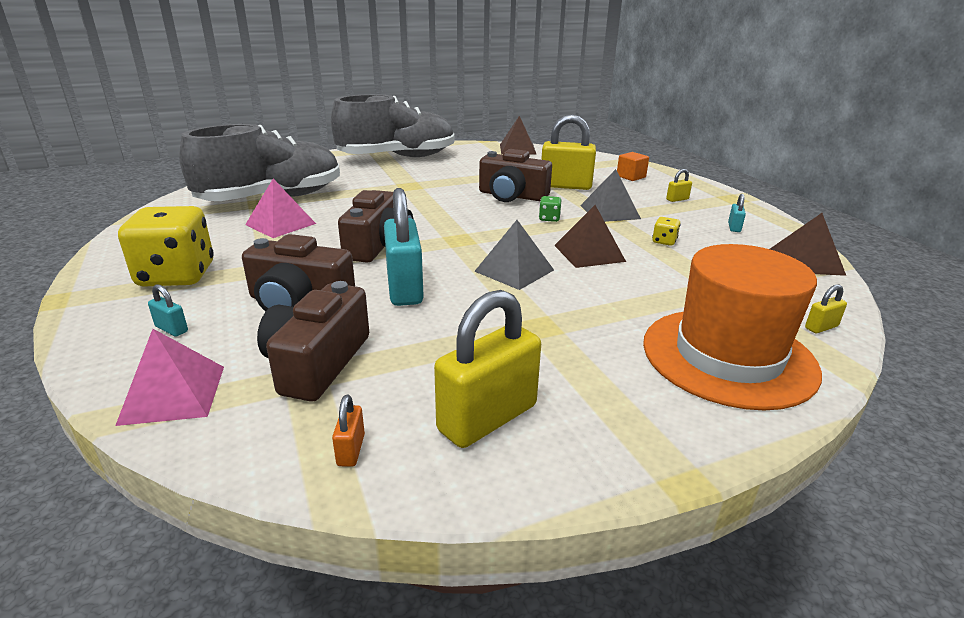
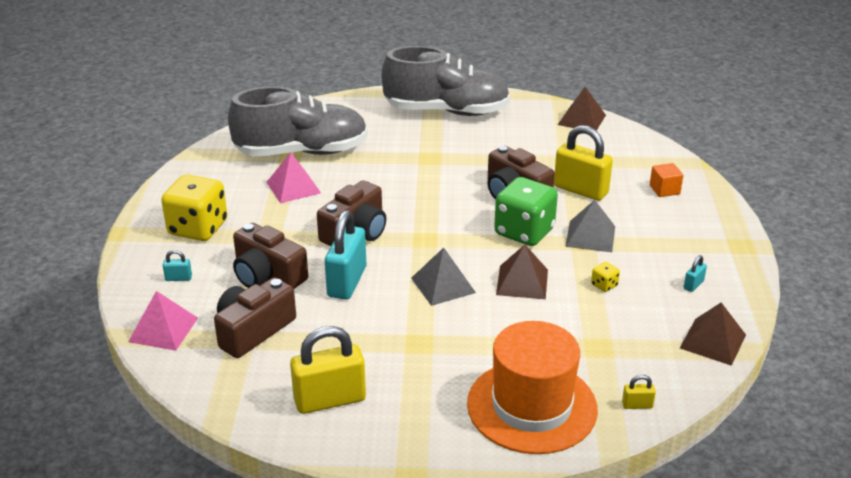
camera: 25 degrees right, 5 degrees up
turquoise padlock [148,284,188,337] -> turquoise padlock turned 60 degrees counterclockwise [163,250,192,281]
orange padlock [332,395,365,467] -> none
green dice [539,196,561,222] -> green dice [494,177,558,246], size x2.47
yellow padlock [666,169,692,202] -> none

